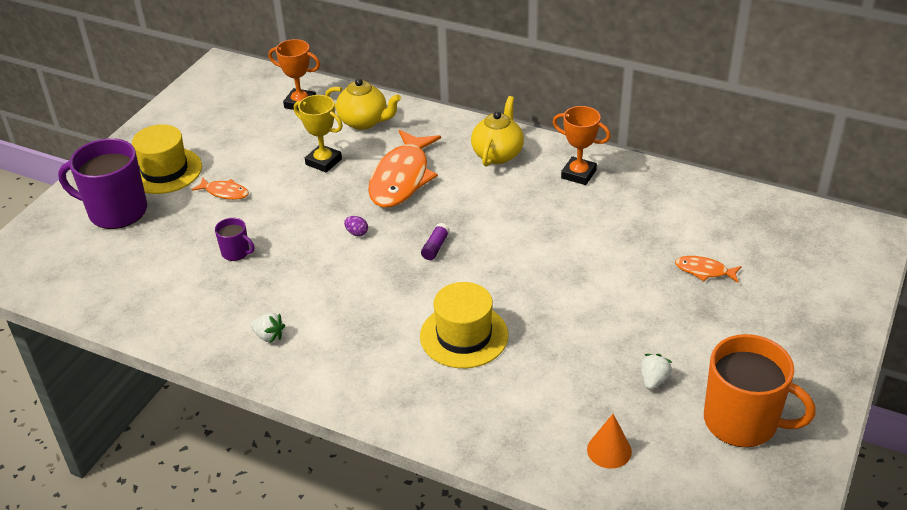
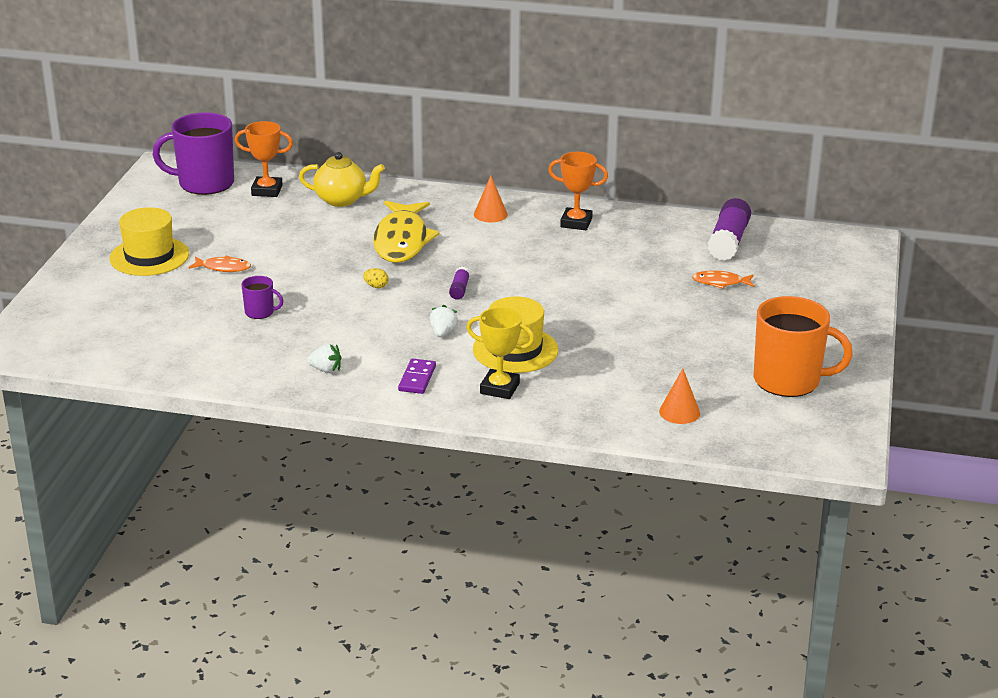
camera: 15 degrees left, 10 degrees down
purple mug [58,138,147,229] -> purple mug moved to [153,112,234,195]
yellow trophy [294,95,343,173] -> yellow trophy moved to [466,307,535,399]
purple egg [344,216,368,236] -> yellow egg [363,268,389,288]
orange fish [368,130,441,208] -> yellow fish [373,200,440,263]
yellow teapot [471,96,524,167] -> orange cone [474,176,508,222]
white strawberry [641,354,672,390] -> white strawberry moved to [430,305,458,337]
none -> purple domino [398,358,436,394]
none -> purple glue stick [708,198,751,260]

